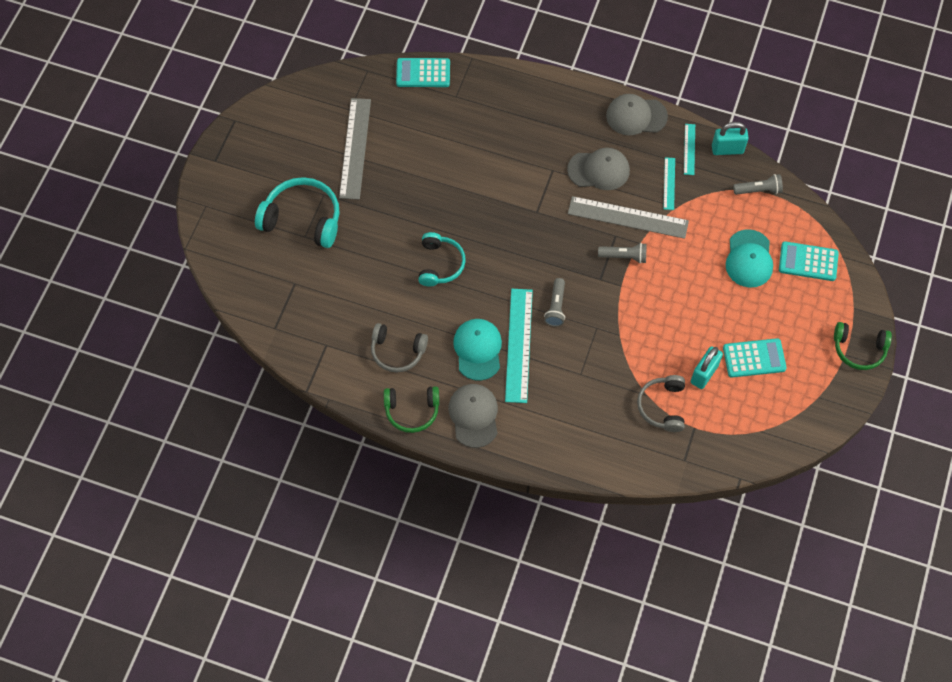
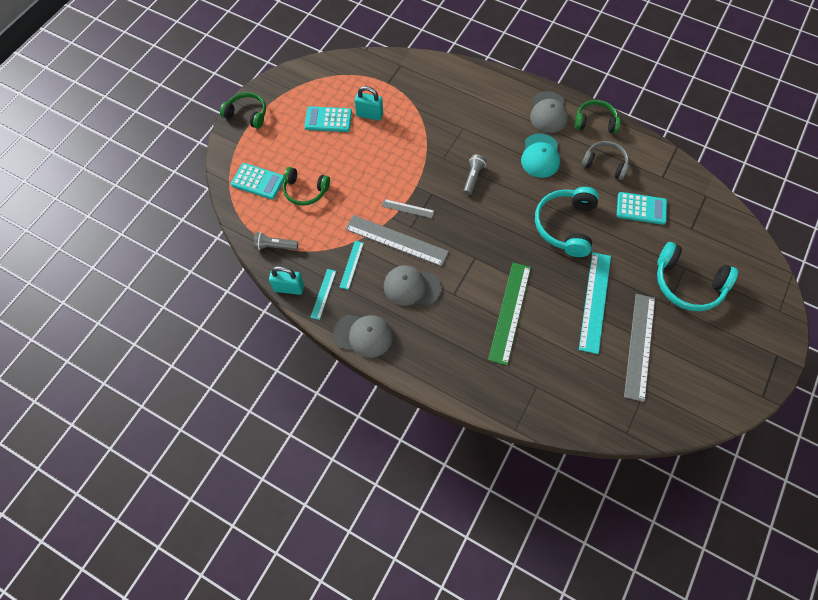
camera: 170 degrees left, 0 degrees up
turquoise calculator [396,58,450,87] -> turquoise calculator moved to [617,192,667,225]
turquoise headphones [418,232,466,286] -> turquoise headphones [535,187,599,257], size x1.52
turquoise ruler [505,289,533,403] -> turquoise ruler moved to [579,252,611,354]
grey flashlight [598,243,647,264] -> grey ruler [382,199,434,218]
grey headphones [637,375,685,432] -> none
turquoise padlock [691,346,723,389] -> turquoise padlock turned 60 degrees clockwise [355,86,383,121]
turquoise cap [726,229,773,288] -> green headphones [283,167,330,206]
none -> green ruler [488,262,531,365]

